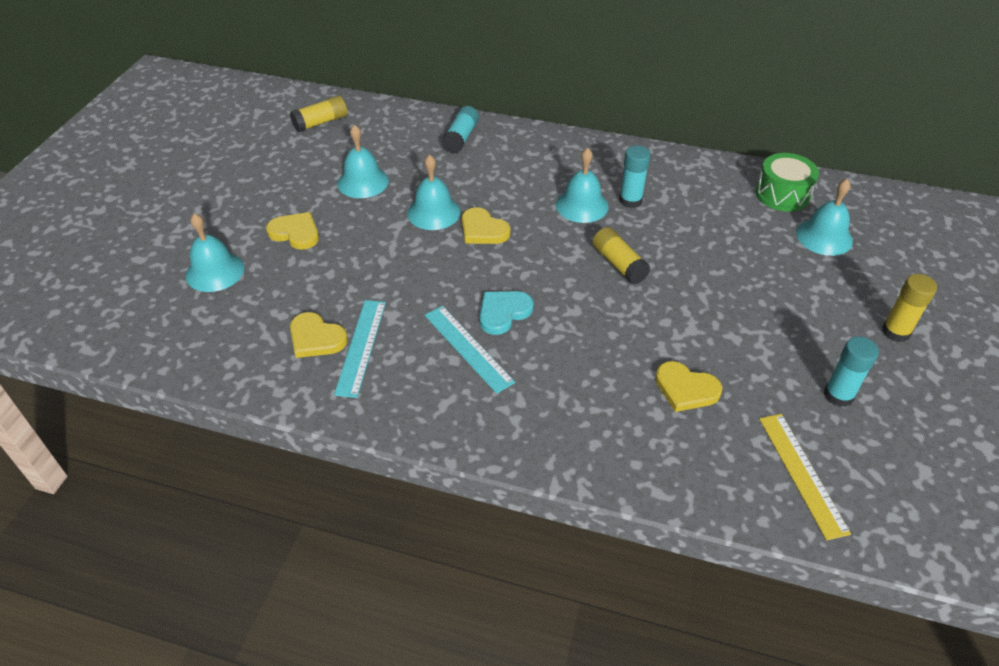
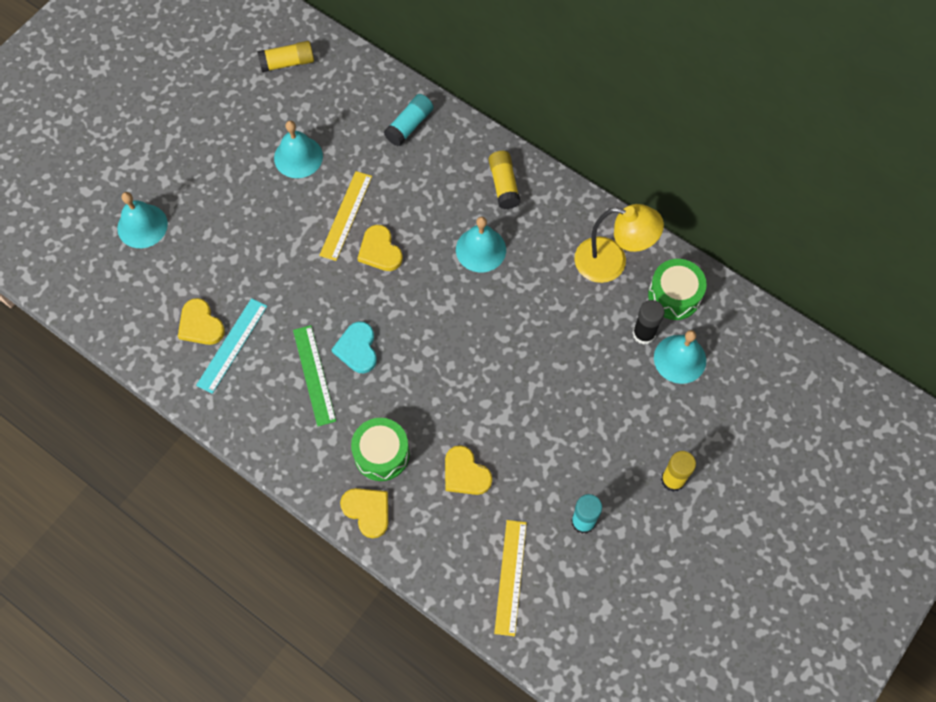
camera: 20 degrees right, 20 degrees up
yellow heart [266,212,319,250] -> yellow heart moved to [340,488,388,538]
turquoise bell [407,154,461,230] -> yellow ruler [319,171,372,261]
turquoise ruler [425,306,515,394] -> green ruler [293,325,336,426]
turquoise heart [479,291,534,335] -> turquoise heart turned 75 degrees counterclockwise [331,322,377,373]
yellow glue stick [592,227,651,285] -> yellow glue stick moved to [489,151,520,209]
turquoise glue stick [619,145,650,208] -> none
none -> green drum [351,418,410,481]
none -> yellow lamp [574,204,664,283]
none -> black glue stick [633,300,665,345]

